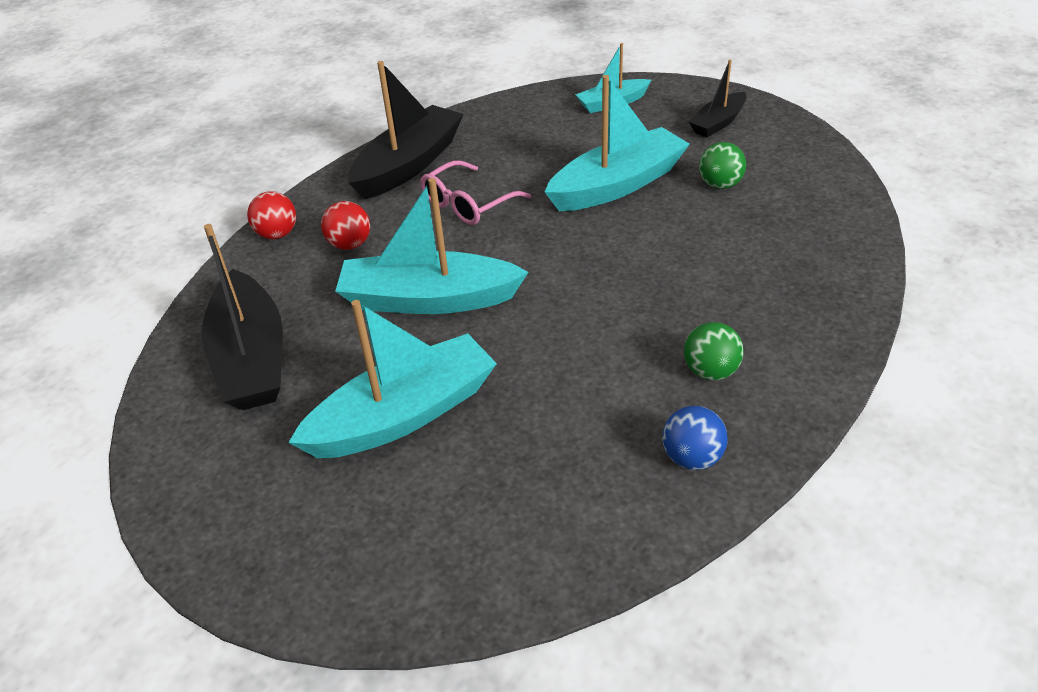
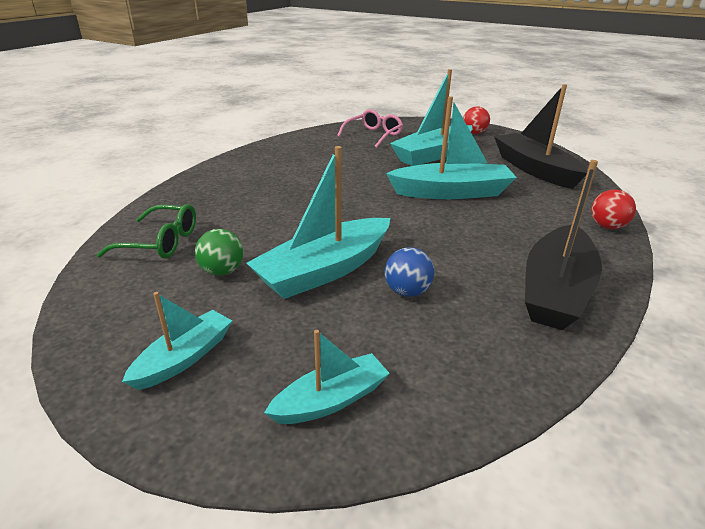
camera: 170 degrees right, 10 degrees down
red ball [321,201,370,250] -> red ball moved to [463,106,490,134]
pink glasses [420,160,531,225] -> pink glasses moved to [337,109,403,148]
blue ball [662,406,728,470] -> blue ball moved to [385,247,434,297]
green ball [684,322,744,381] -> none
black boat [689,60,747,137] -> turquoise boat [122,292,232,390]
none -> green glasses [97,204,196,258]

